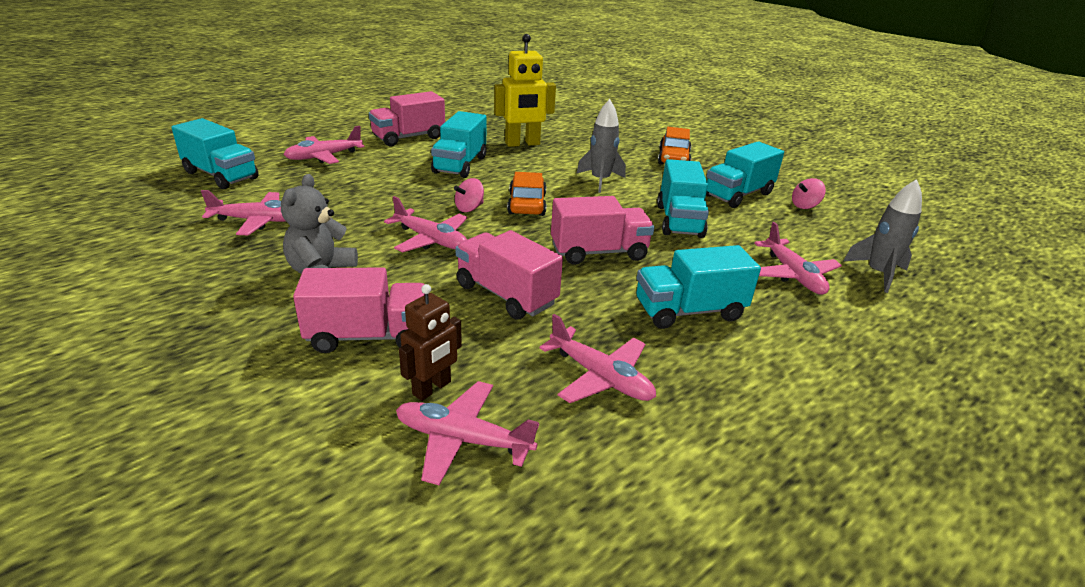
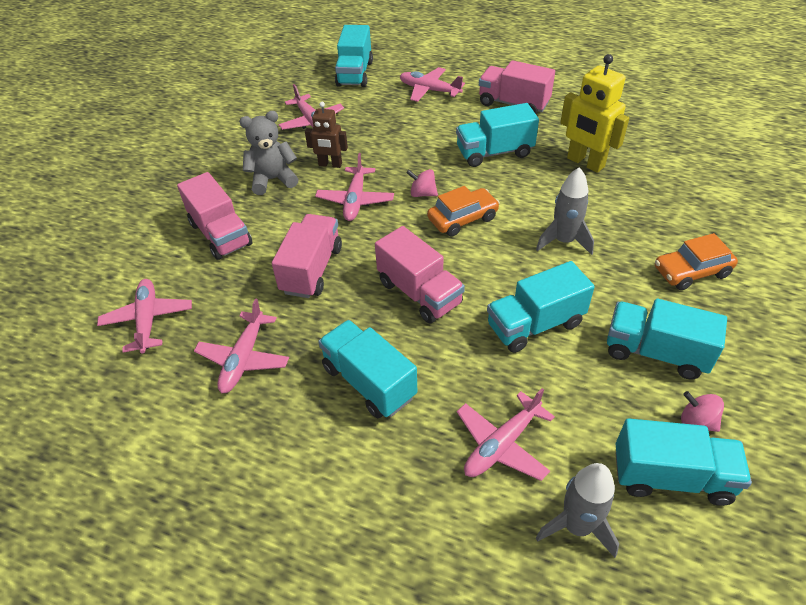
camera: 65 degrees right, 15 degrees up
brown robot [399,284,462,401] -> brown robot moved to [305,102,348,168]
none -> turquoise truck [616,418,752,506]

